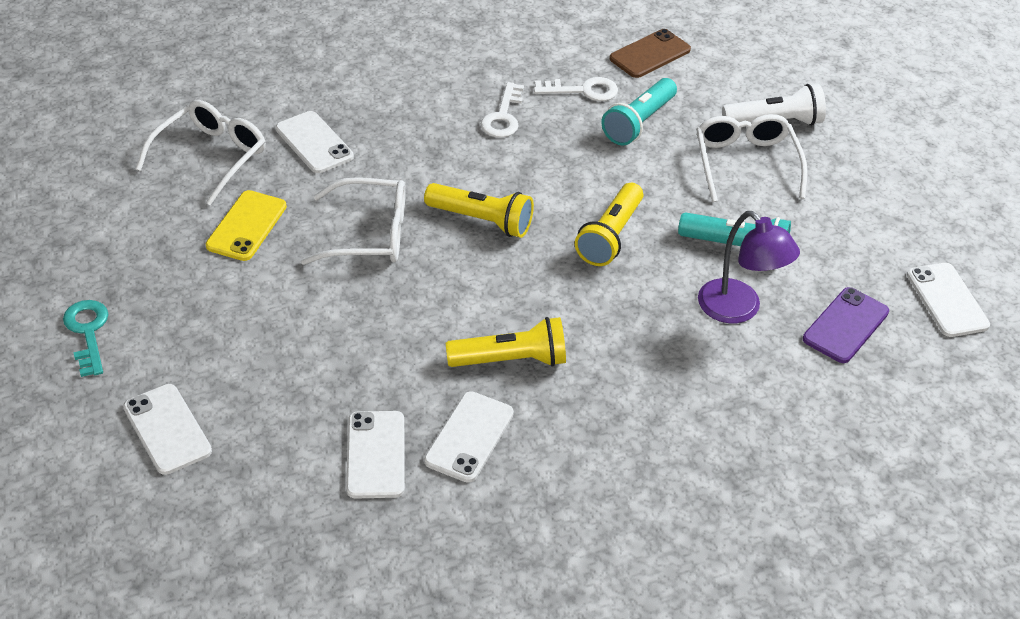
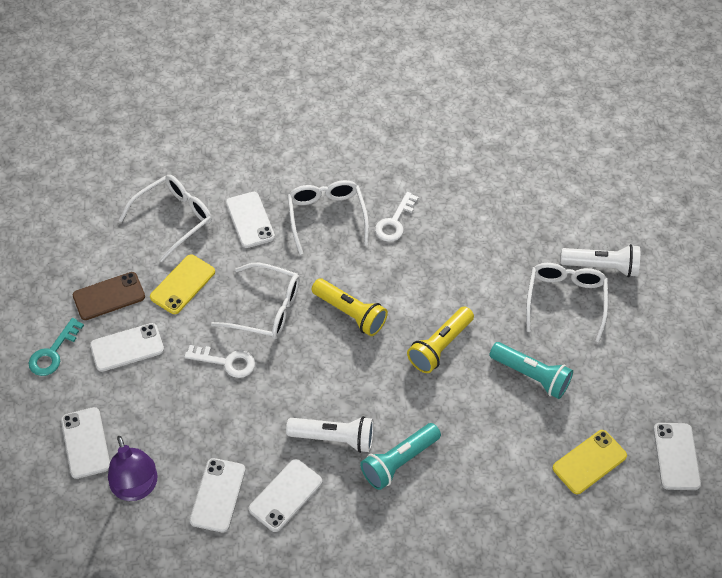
camera: 15 degrees right, 10 degrees up
turquoise key [63,300,108,377] -> turquoise key turned 150 degrees counterclockwise [29,318,84,376]
yellow flashlight [446,317,566,367] -> white flashlight [286,416,374,453]
white key [534,77,618,101] -> white key moved to [184,345,255,378]
turquoise flashlight [601,78,677,145] -> turquoise flashlight moved to [360,423,441,490]
brown phone [609,29,691,78] -> brown phone moved to [73,272,145,320]
purple lamp [698,211,800,323] -> purple lamp moved to [108,436,158,501]
purple phone [803,287,889,363] -> yellow phone [553,430,627,494]
none -> white phone [90,323,164,372]
none -> white glasses [287,180,369,255]

